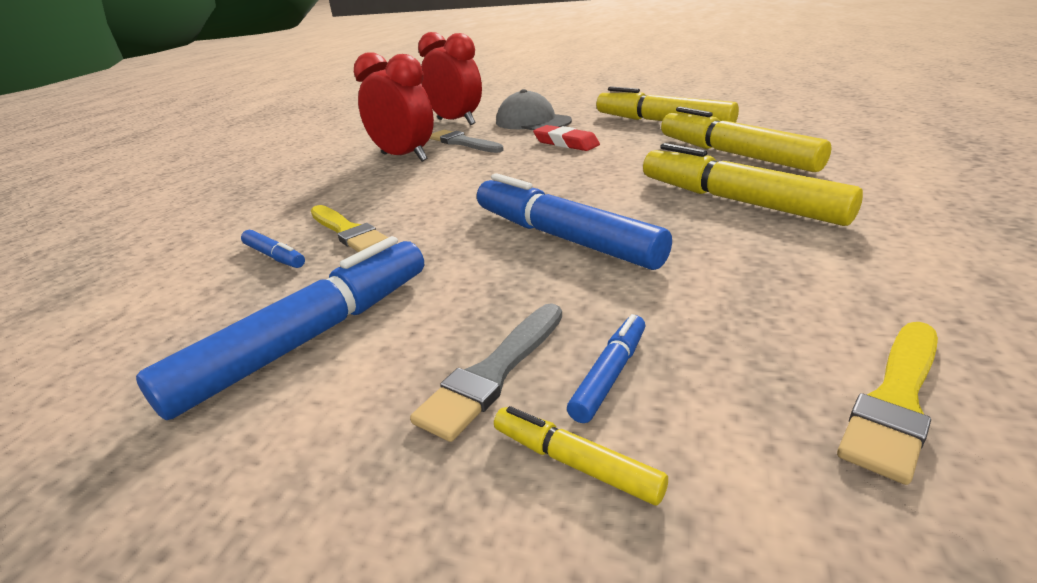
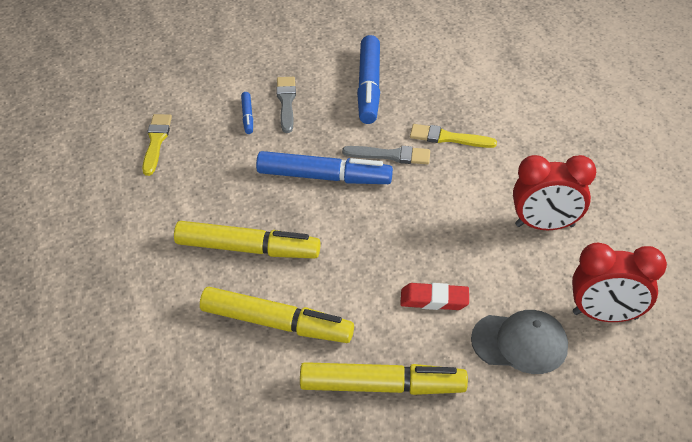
camera: 140 degrees right, 15 degrees up
blue marker [241,230,305,268] -> none
grey brush [430,130,504,153] -> grey brush moved to [342,146,430,164]
yellow marker [494,406,668,506] -> none

